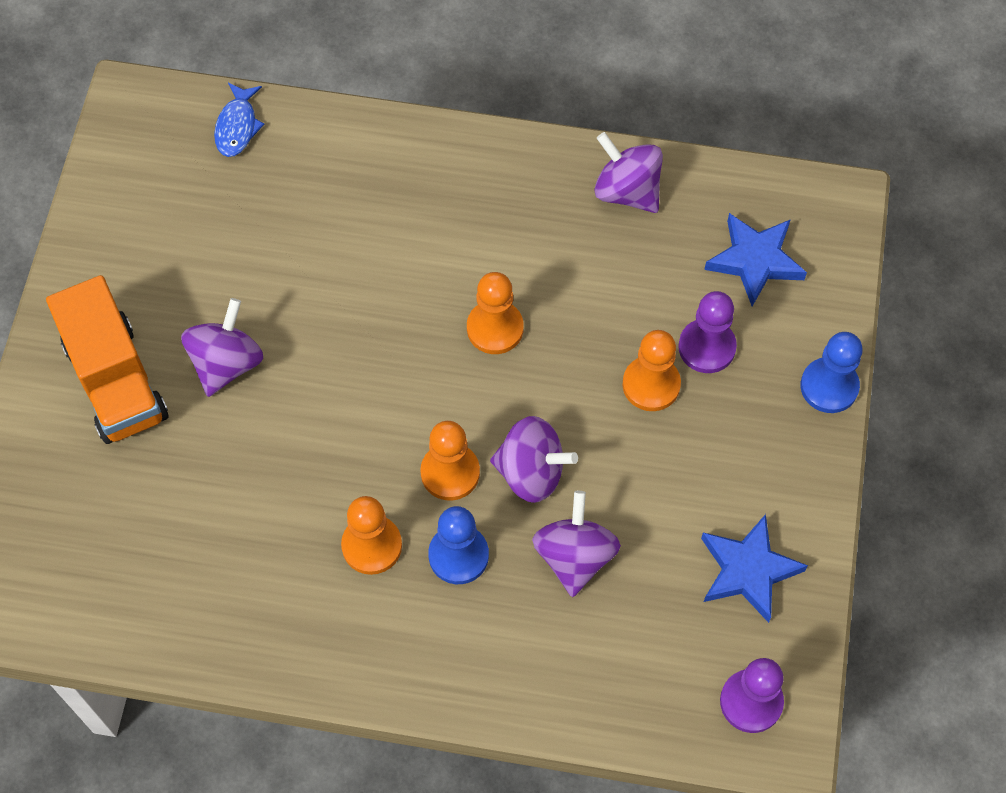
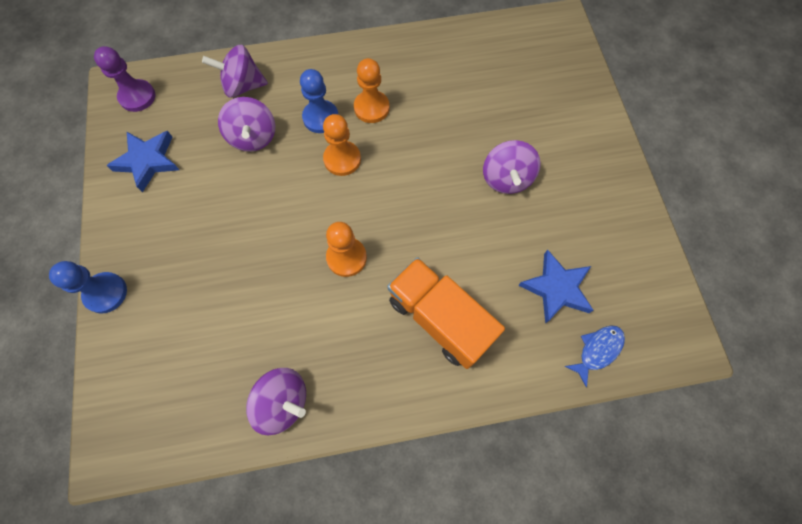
camera: 160 degrees right, 5 degrees up
orange truck [46,275,168,444] -> orange truck moved to [387,257,505,369]
blue fish [214,83,264,157] -> blue fish turned 60 degrees clockwise [565,325,625,387]
purple spinning top [490,416,578,503] -> purple spinning top moved to [202,45,268,98]
orange pawn [623,330,681,411] -> none
purple pawn [678,291,737,373] -> none
blue star [704,213,807,306] -> blue star moved to [518,250,594,323]

